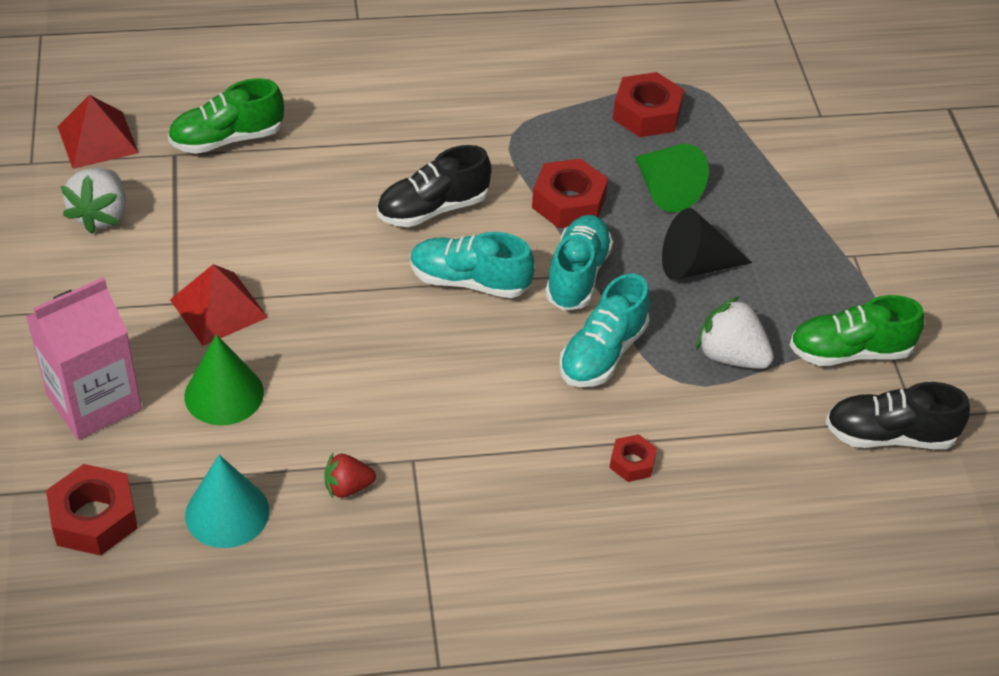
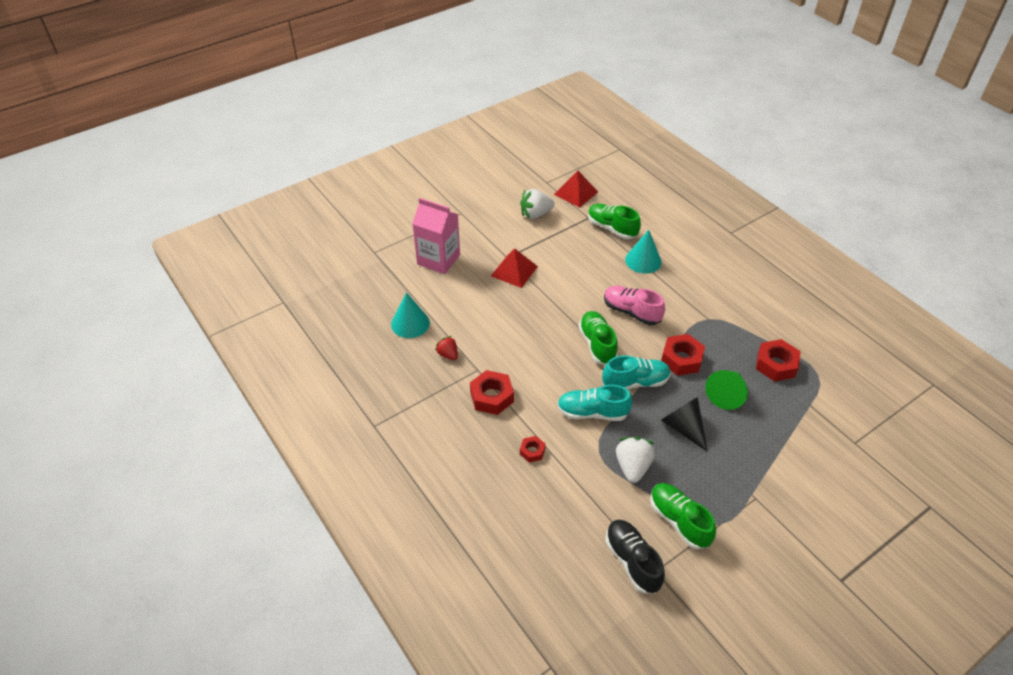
camera: 65 degrees right, 0 degrees up
red nut [46,464,138,556] -> red nut moved to [470,370,514,415]
green cone [184,334,264,425] -> none
black shoe [377,145,491,227] -> pink shoe [604,286,665,325]
turquoise shoe [410,232,535,298] -> green shoe [579,311,618,365]
none -> turquoise cone [625,230,662,274]

